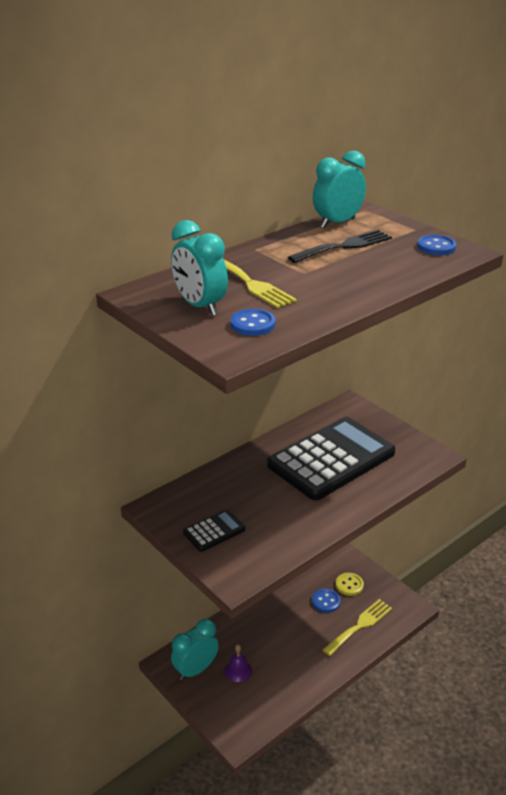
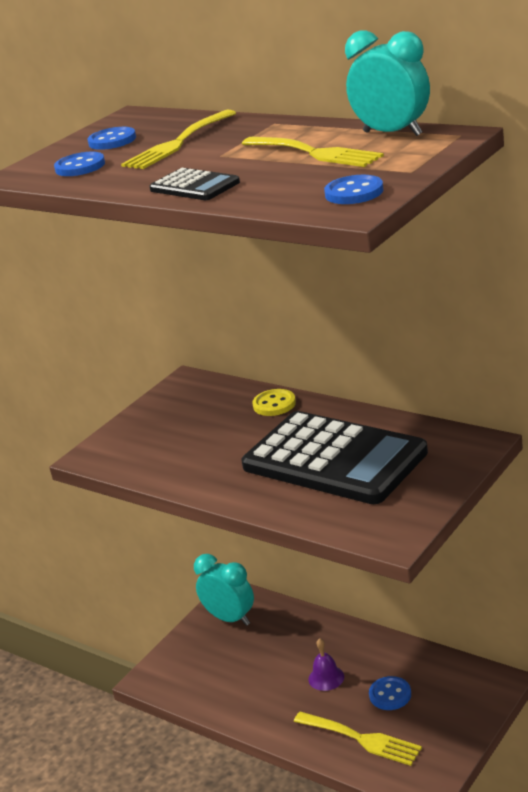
camera: 80 degrees right, 5 degrees down
turquoise clock [171,220,228,316] -> blue button [87,127,136,150]
black calculator [183,509,245,552] -> black calculator moved to [149,168,240,200]
purple bell [225,645,252,682] -> purple bell moved to [309,638,344,691]
black fork [288,230,392,263] -> yellow fork [242,137,384,167]
yellow button [336,573,364,596] -> yellow button moved to [252,389,296,416]

